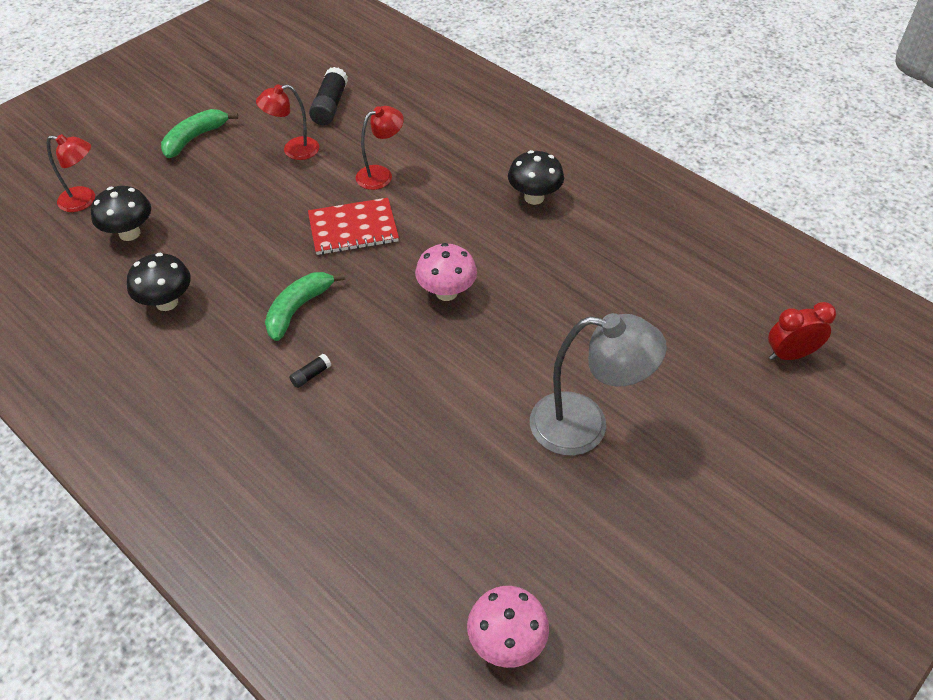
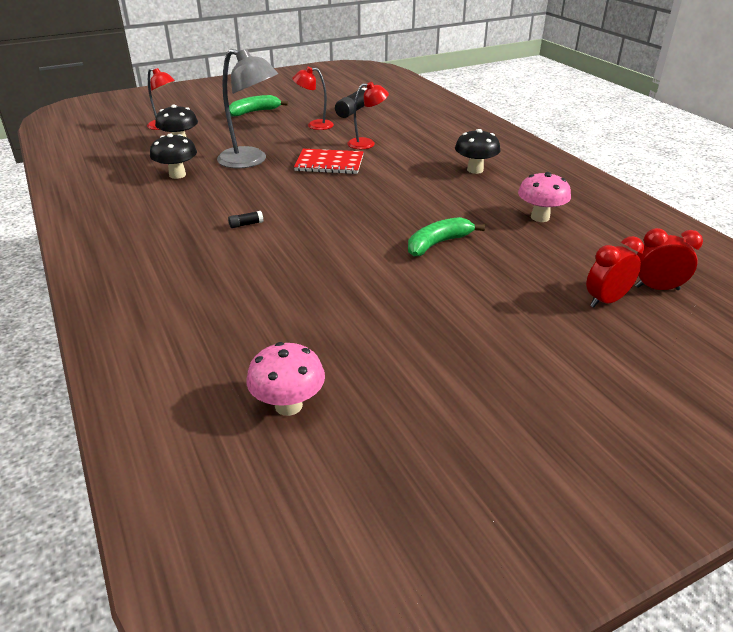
camera: 20 degrees right, 15 degrees down
green banana [265,272,345,341] -> green banana moved to [408,217,485,256]
pink mushroom [415,243,477,301] -> pink mushroom moved to [518,172,571,222]
grey lamp [530,313,667,455] -> grey lamp moved to [217,49,278,169]
none -> red clock [586,236,644,307]

